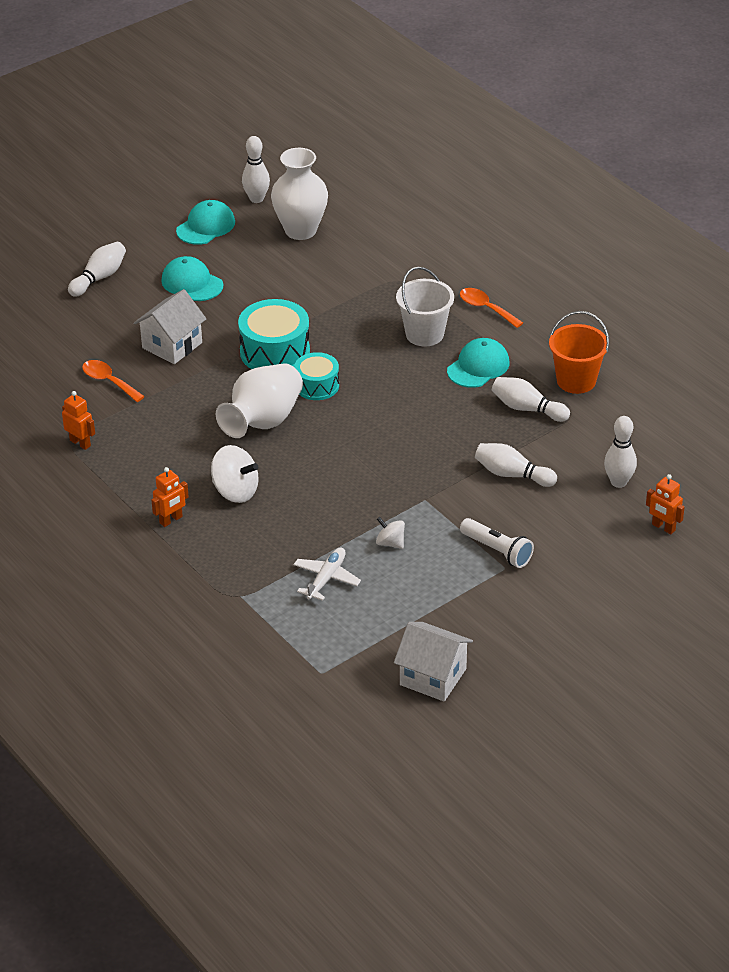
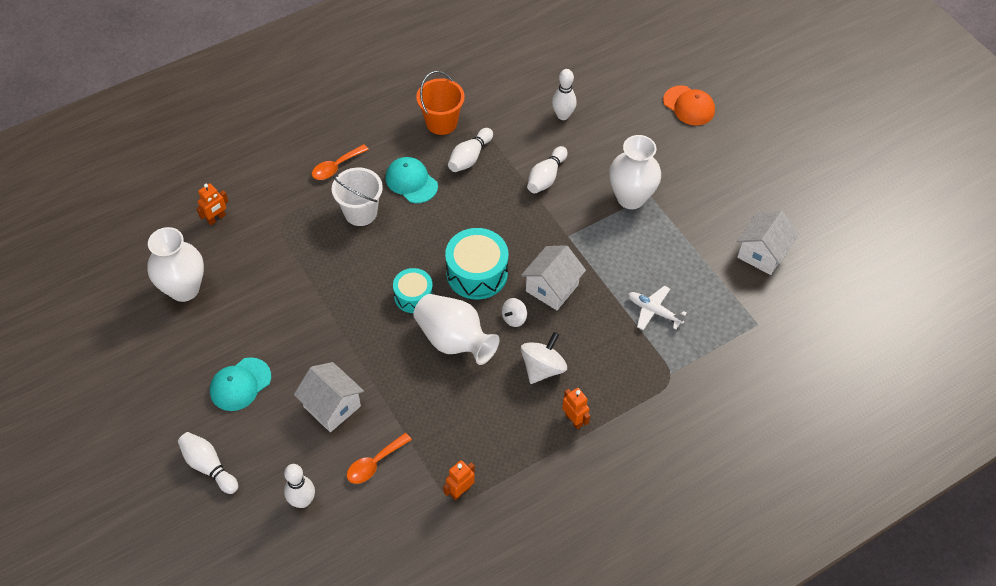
camera: 85 degrees left, 15 degrees up
turquoise cap [176,200,235,245] -> none
turquoise drum [238,299,310,369] -> turquoise drum moved to [445,228,508,299]
white bowling pin [242,136,270,203] -> white bowling pin moved to [284,464,315,508]
white spinning top [376,517,405,549] -> white spinning top moved to [502,298,527,327]
white flashlight [460,518,534,568] -> white vase [609,135,661,209]
orange robot [646,474,685,534] -> orange robot moved to [196,183,229,225]
none -> white house [521,245,586,310]
none -> orange cap [663,85,715,126]

